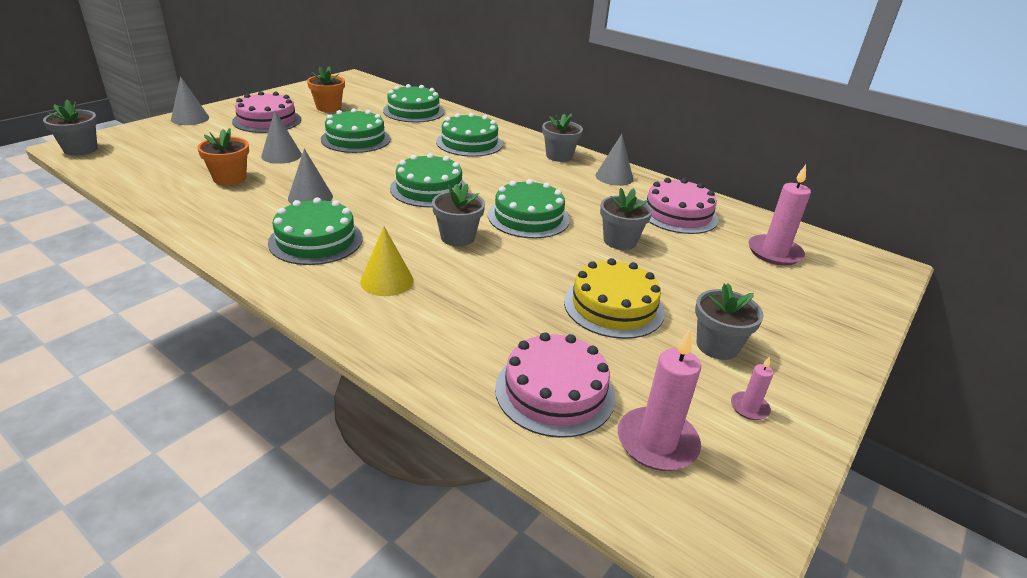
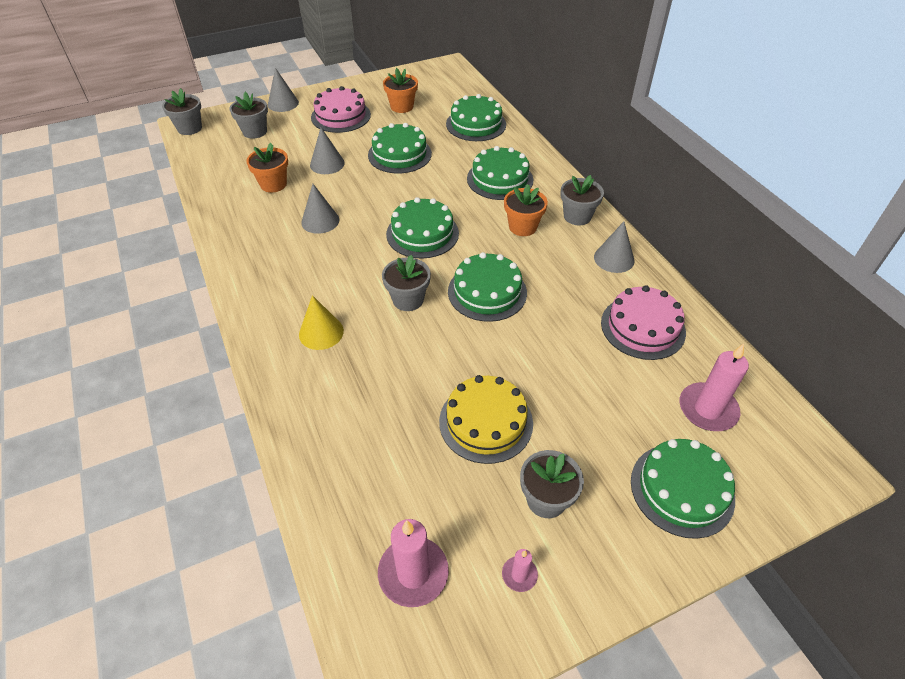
camera: 30 degrees right, 15 degrees up
green cake [268,197,363,265] -> green cake moved to [631,439,735,539]
pink cake [495,332,615,438] -> none
grey flower pot [600,188,652,250] -> grey flower pot moved to [230,92,268,139]
none -> orange flower pot [504,184,548,236]

